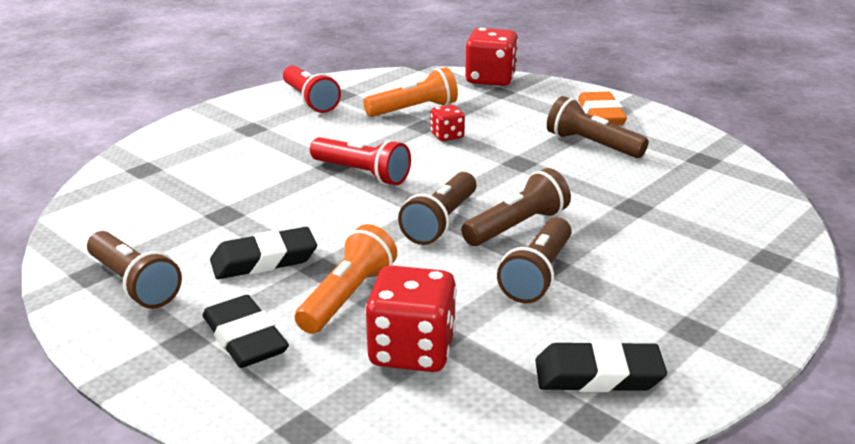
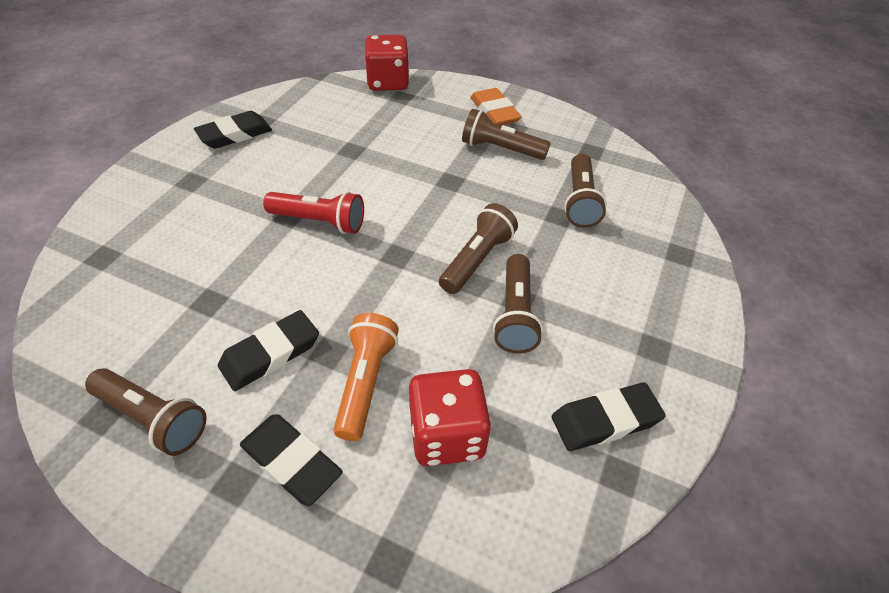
camera: 20 degrees left, 20 degrees up
red flashlight [283,66,341,113] -> black eraser [194,111,272,149]
orange flashlight [363,67,458,117] -> none
brown flashlight [398,172,477,245] -> brown flashlight moved to [564,154,607,228]
red dice [431,105,465,141] -> none

